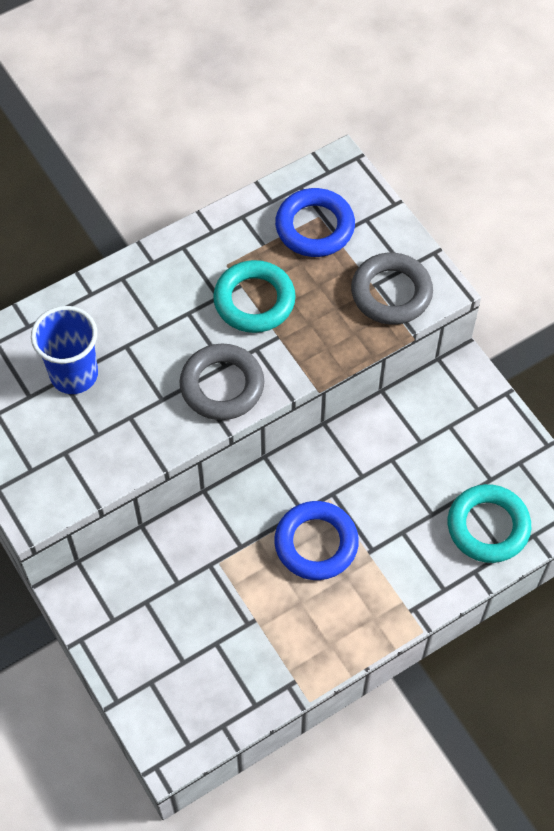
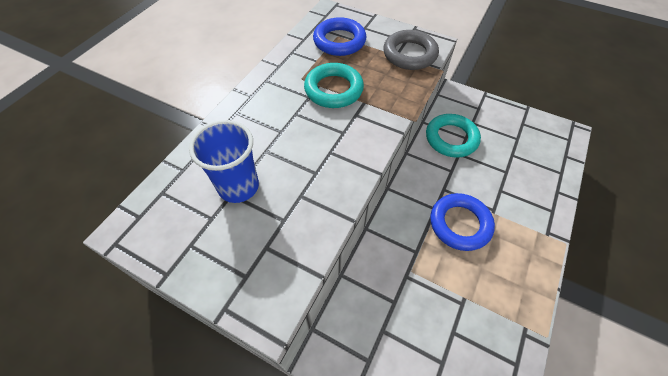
camera: 30 degrees left, 5 degrees down
grey ring [180,344,264,420] -> none
turquoise ring [448,484,531,563] -> turquoise ring moved to [426,114,481,158]

